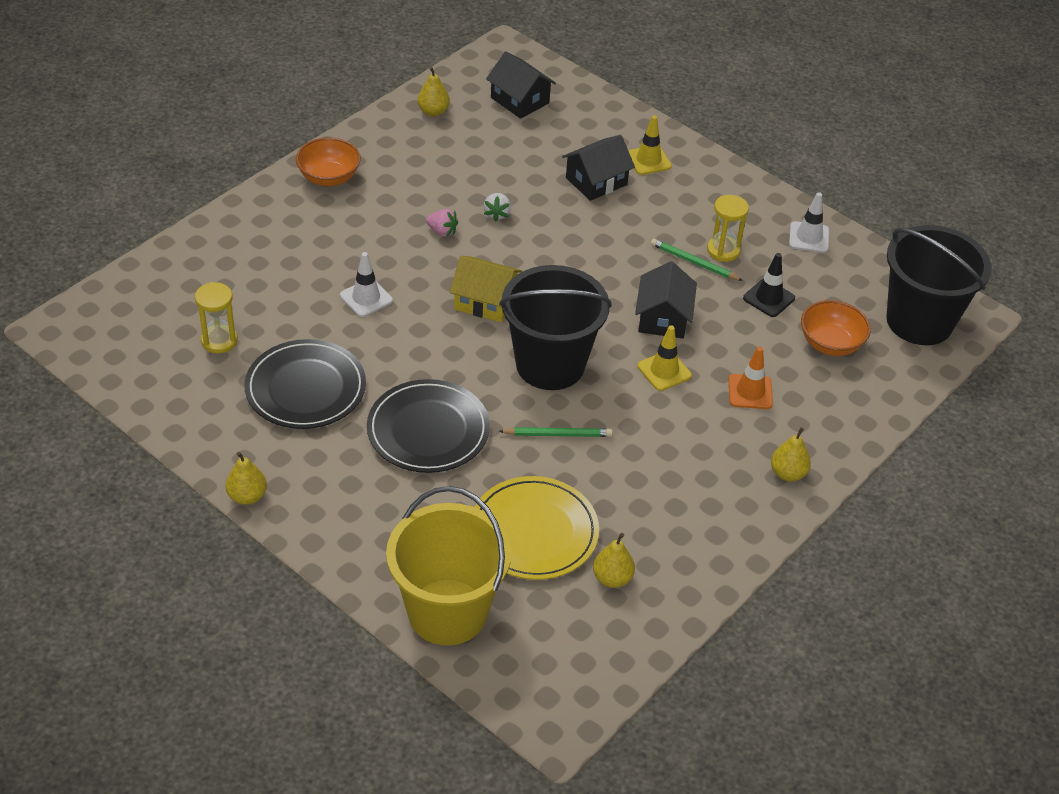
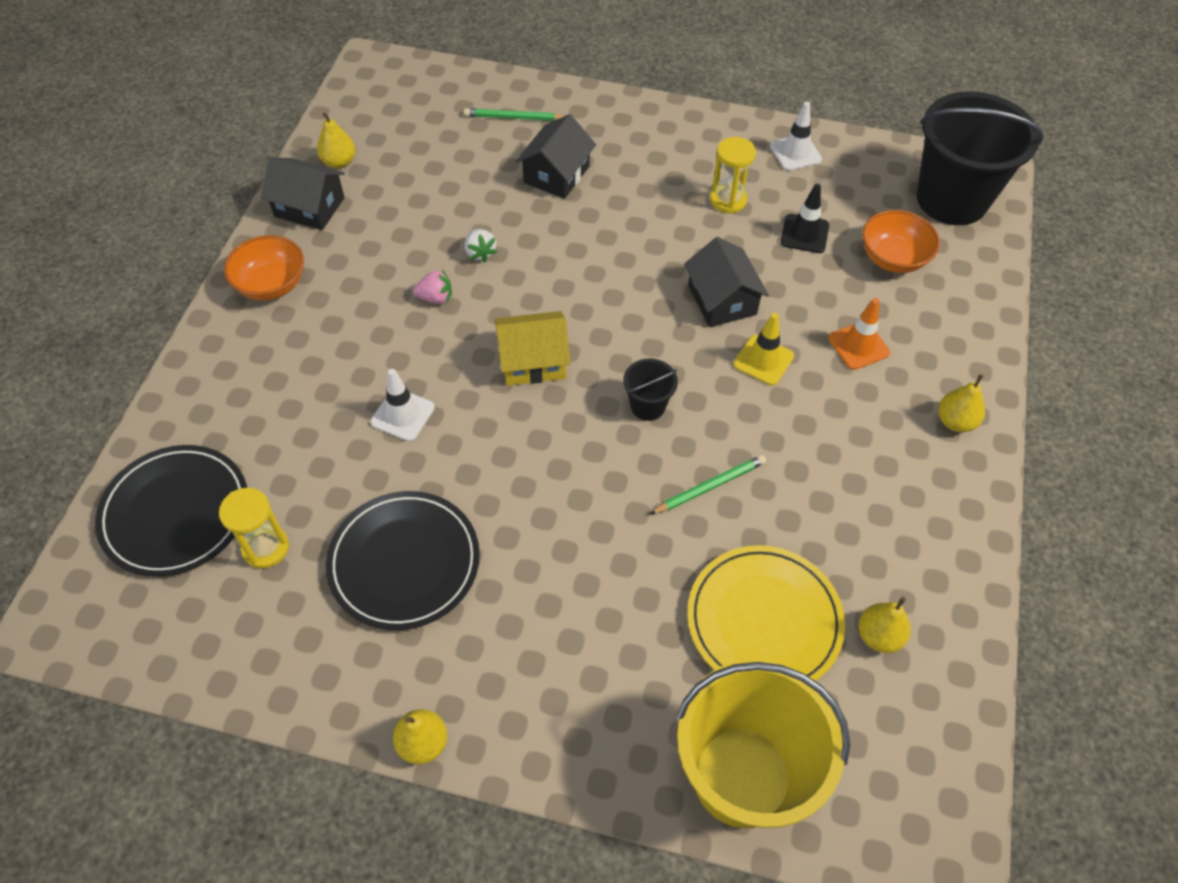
camera: 25 degrees left, 10 degrees up
black plate [367,379,490,473] -> black plate moved to [95,445,247,577]
black house [486,51,556,119] -> black house moved to [261,157,345,230]
black bucket [499,265,612,390] -> black bucket [623,359,678,421], size x0.43
yellow traffic cone [628,115,672,175] -> none
green pencil [651,239,743,281] -> green pencil moved to [464,108,564,121]

